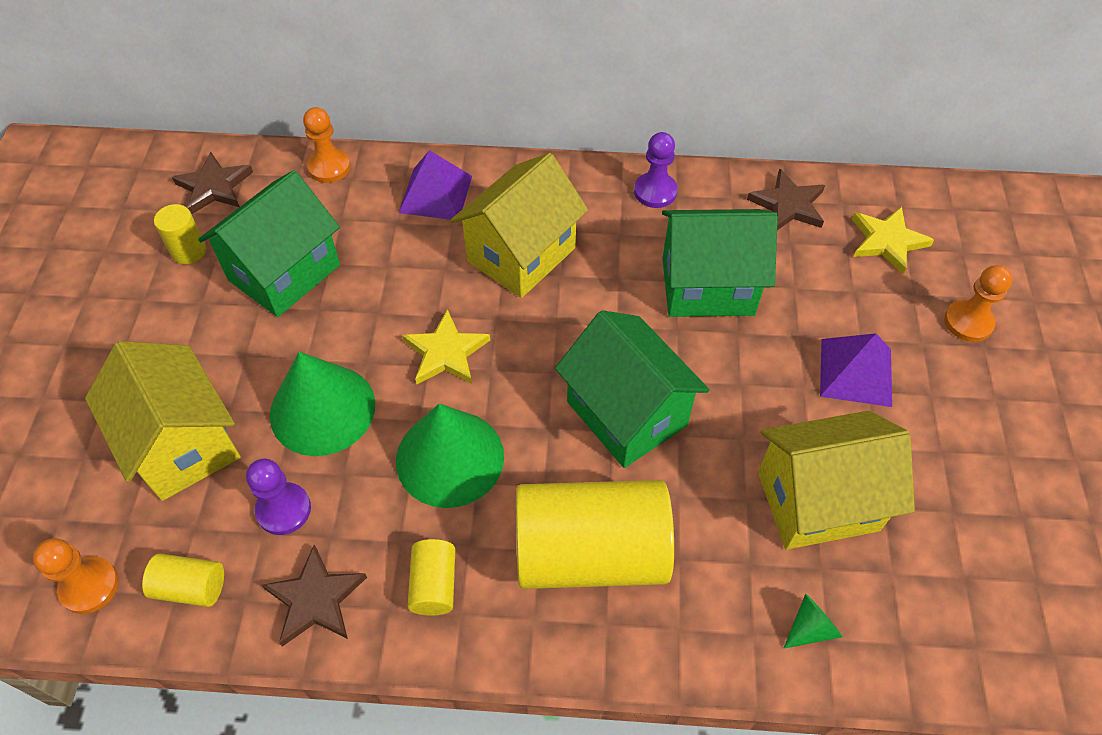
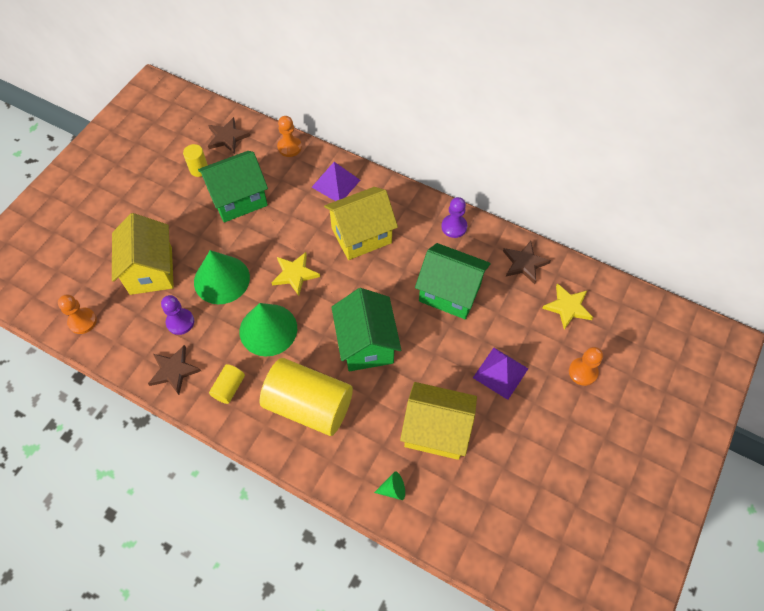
camera: 25 degrees right, 5 degrees up
yellow cylinder [142,553,224,607] -> none

